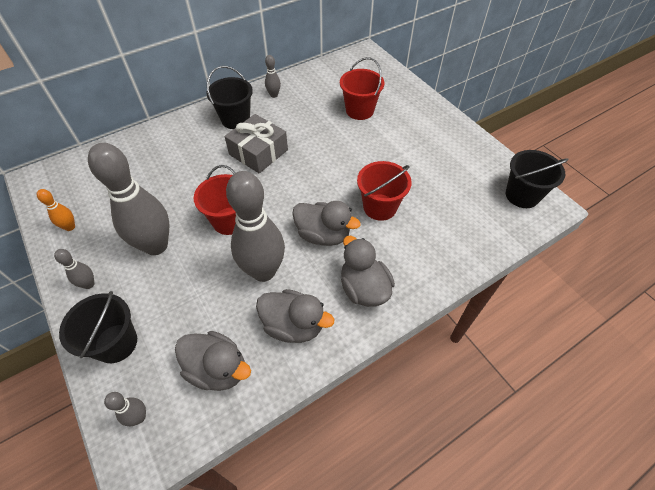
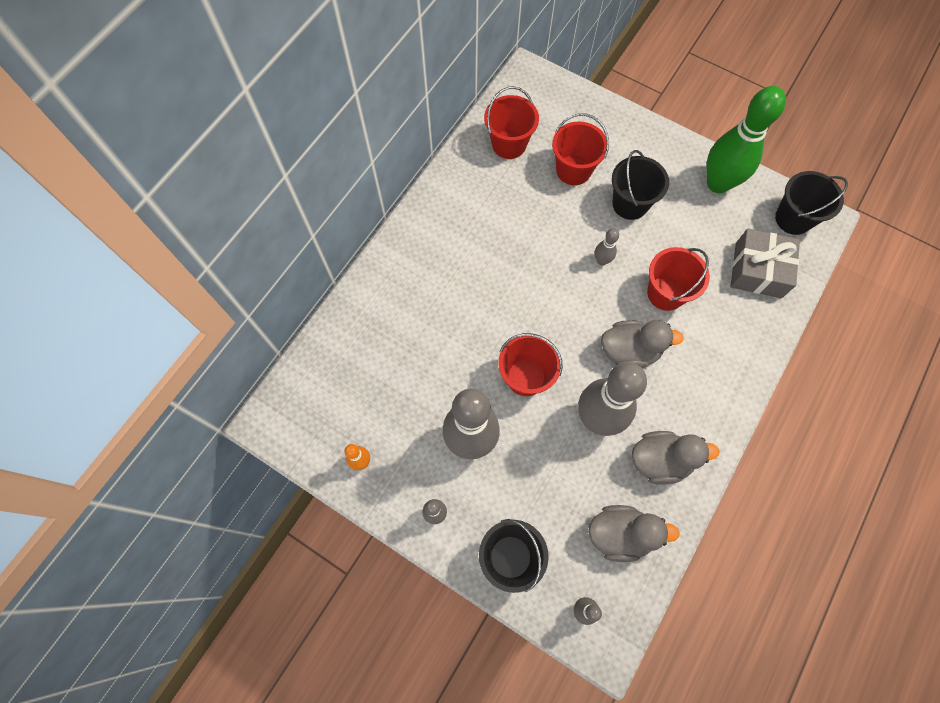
camera: 25 degrees left, 15 degrees up
black bucket [206,66,253,129] -> black bucket moved to [612,150,669,220]
grey gift [224,114,288,173] -> grey gift moved to [730,229,800,298]
grey bowling pin [265,55,281,98] -> grey bowling pin moved to [595,228,619,265]
grey duck [341,236,395,307] -> none
none -> red bucket [484,86,539,159]
none -> green bowling pin [707,86,786,193]

